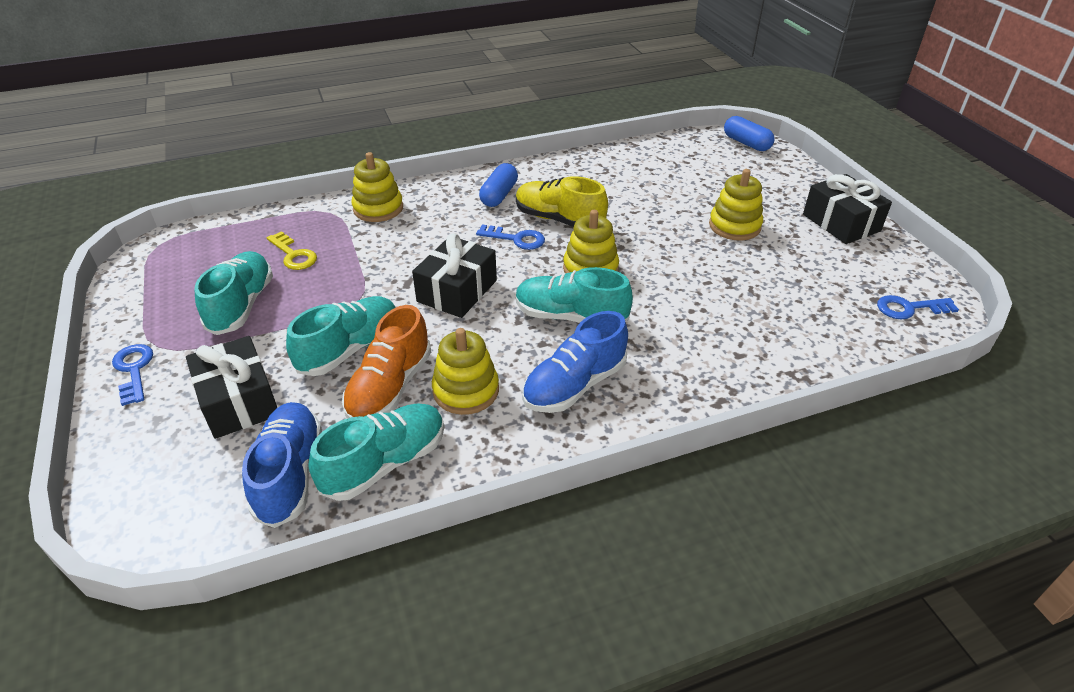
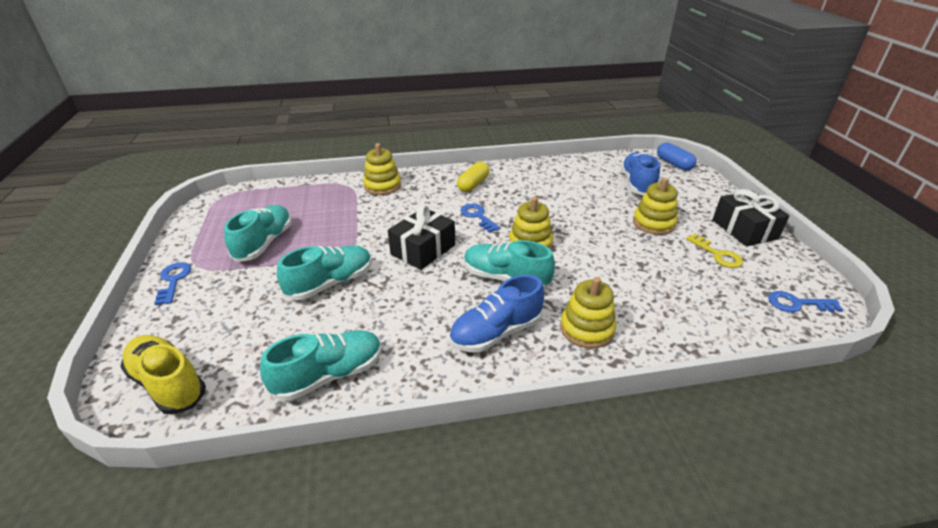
camera: 10 degrees right, 5 degrees down
black gift [186,336,277,439] -> none
blue shoe [242,402,322,528] -> blue shoe moved to [621,152,660,196]
yellow key [267,231,317,270] -> yellow key moved to [686,234,743,268]
orange shoe [342,305,431,419] -> none
yellow stacking toy [432,328,499,415] -> yellow stacking toy moved to [560,277,616,349]
blue key [476,224,545,250] -> blue key turned 150 degrees counterclockwise [461,204,500,233]
blue capsule [479,163,518,207] -> yellow capsule [457,161,489,192]
yellow shoe [516,176,608,227] -> yellow shoe moved to [120,335,206,415]

